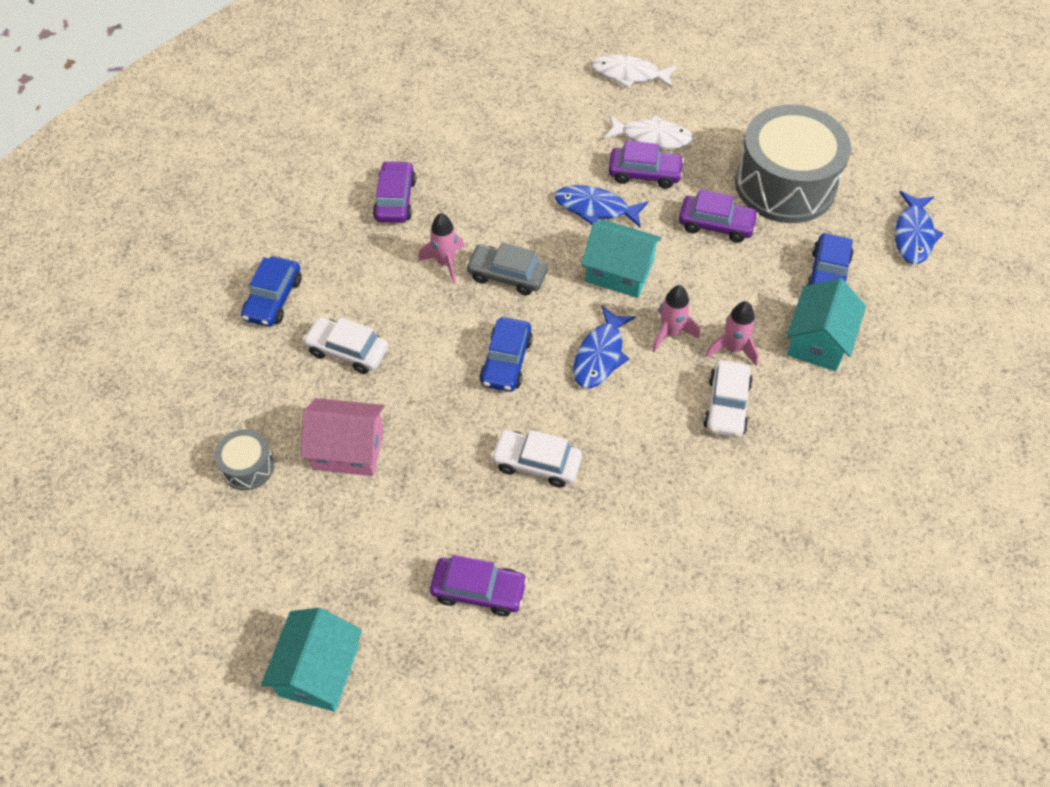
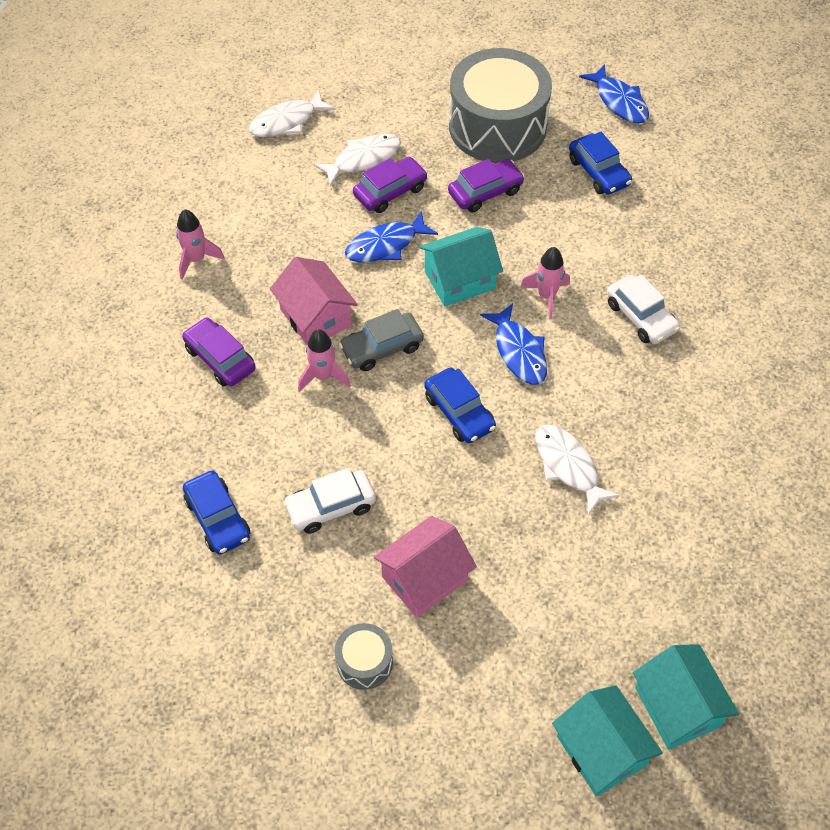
camera: 45 degrees left, 0 degrees up
purple car [430,555,528,616] -> none
white car [491,430,582,488] -> white fish [535,424,620,515]
pink rocket [706,301,759,366] -> pink rocket moved to [176,209,225,280]
turquoise house [786,278,866,371] -> turquoise house moved to [633,644,739,750]
none -> pink house [270,257,358,345]

